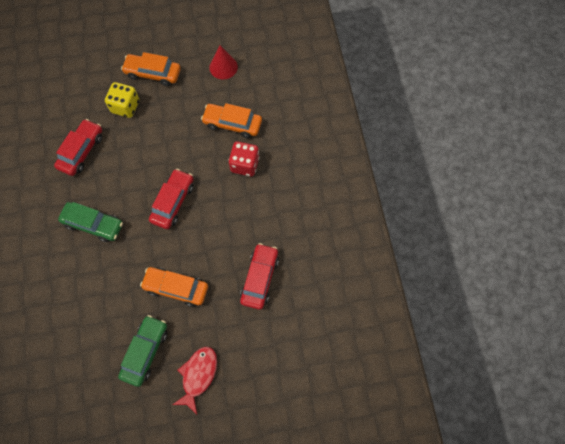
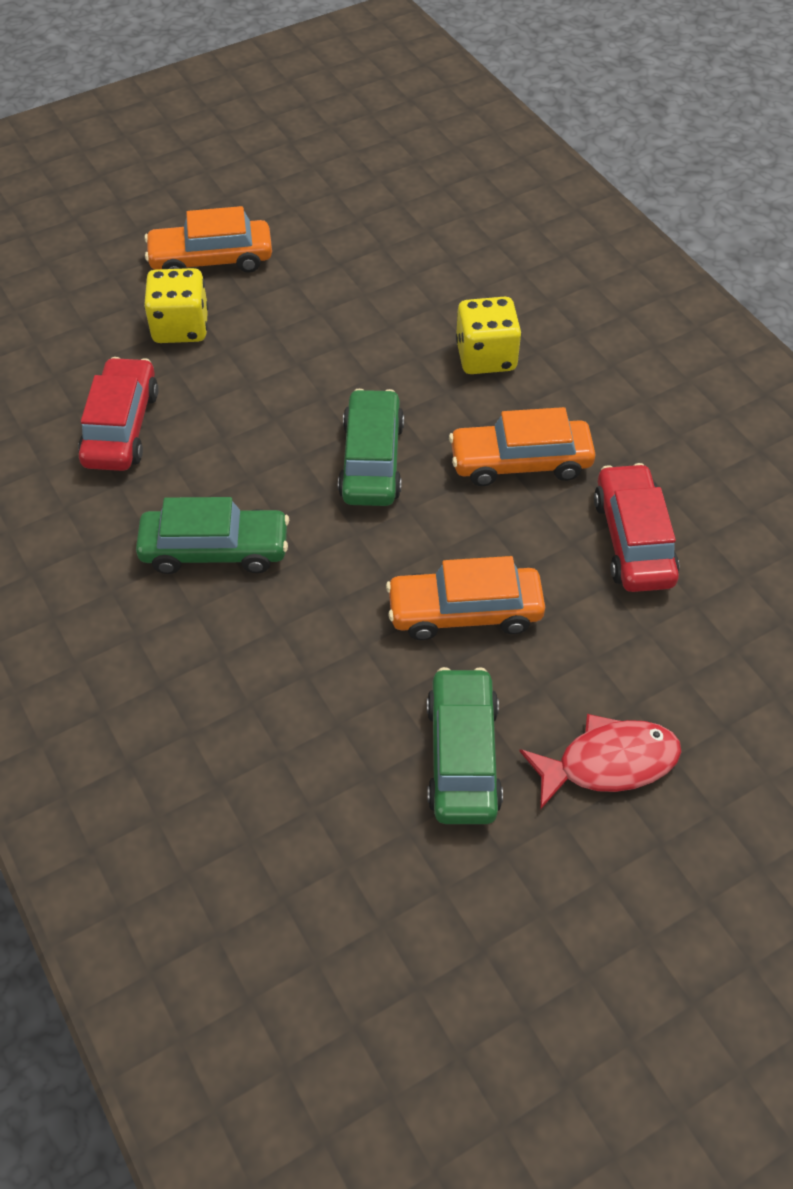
camera: 20 degrees left, 15 degrees down
red car [149,169,194,229] -> green car [338,389,404,506]
red fish [172,347,217,414] -> red fish turned 75 degrees clockwise [520,714,681,810]
orange car [201,103,262,138] -> orange car moved to [449,407,596,486]
red cone [209,45,238,80] -> none
red dice [229,141,259,177] -> yellow dice [456,297,522,374]

